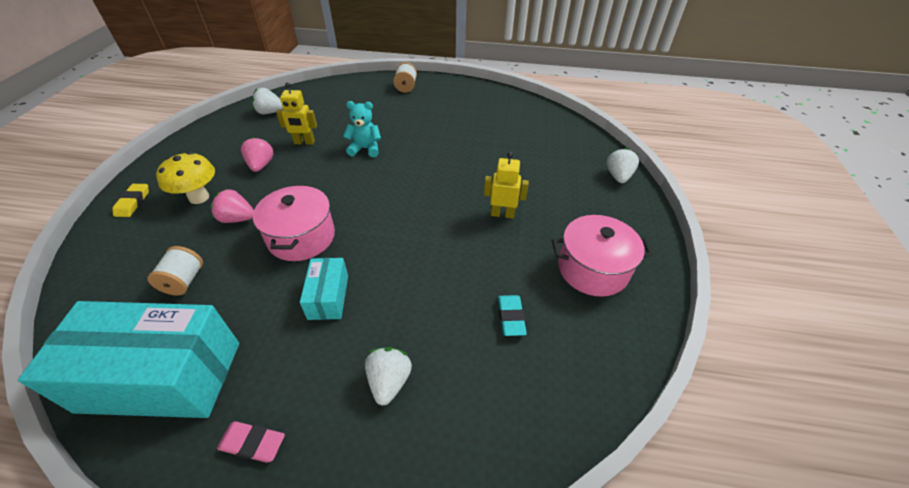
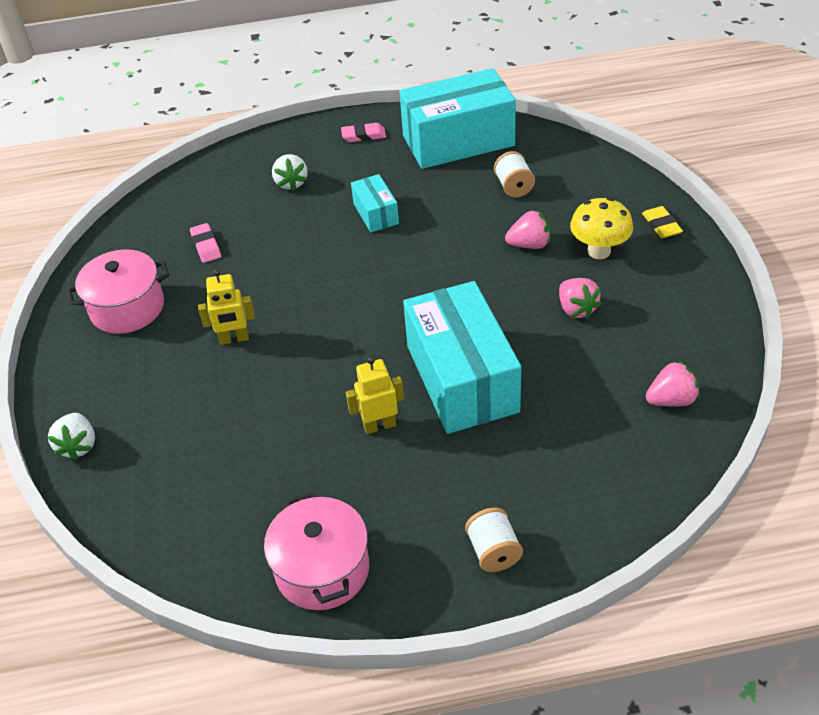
camera: 165 degrees right, 0 degrees up
white strawberry [252,88,283,114] -> pink strawberry [646,360,700,407]
pink pot [253,185,335,261] -> pink pot moved to [264,492,369,610]
yellow robot [276,82,317,145] -> yellow robot moved to [346,356,404,434]
turquoise teddy bear [343,101,381,157] -> turquoise box [403,281,521,434]
turquoise eraser [498,295,527,336] -> pink eraser [190,223,221,263]

